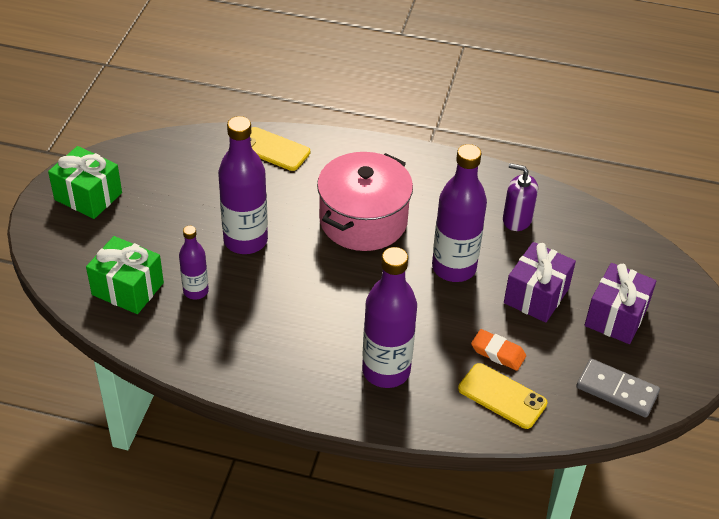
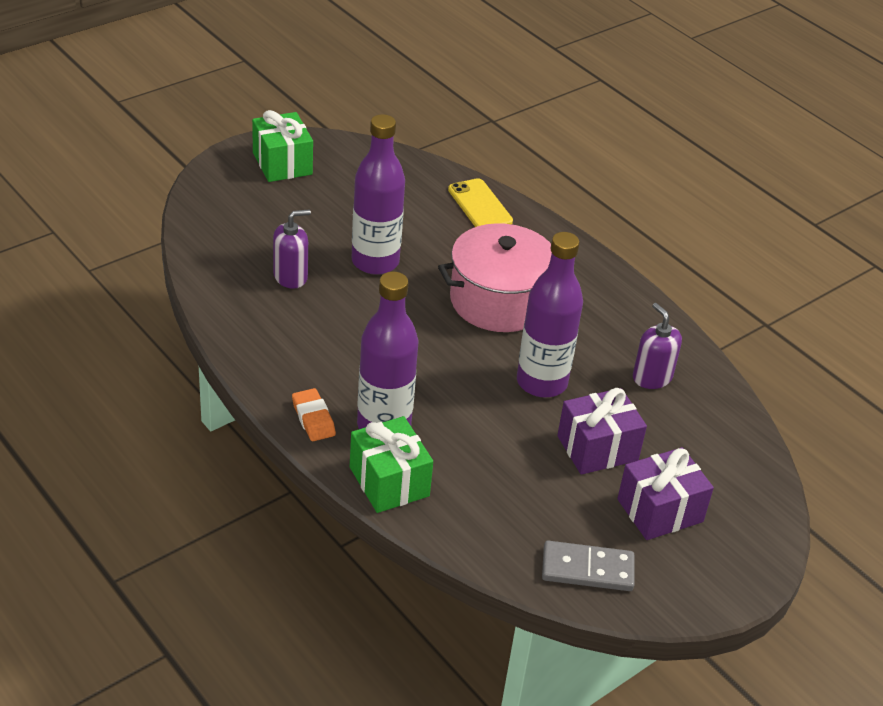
camera: 35 degrees right, 5 degrees down
green gift [86,236,164,314] -> green gift moved to [350,416,433,513]
purple bottle [179,226,209,299] -> purple soap dispenser [273,209,311,289]
yellow phone [458,363,547,429] -> none
orange eraser [471,329,526,371] -> orange eraser moved to [292,388,336,441]
grey domino [576,359,660,418] -> grey domino turned 60 degrees counterclockwise [542,541,634,591]

